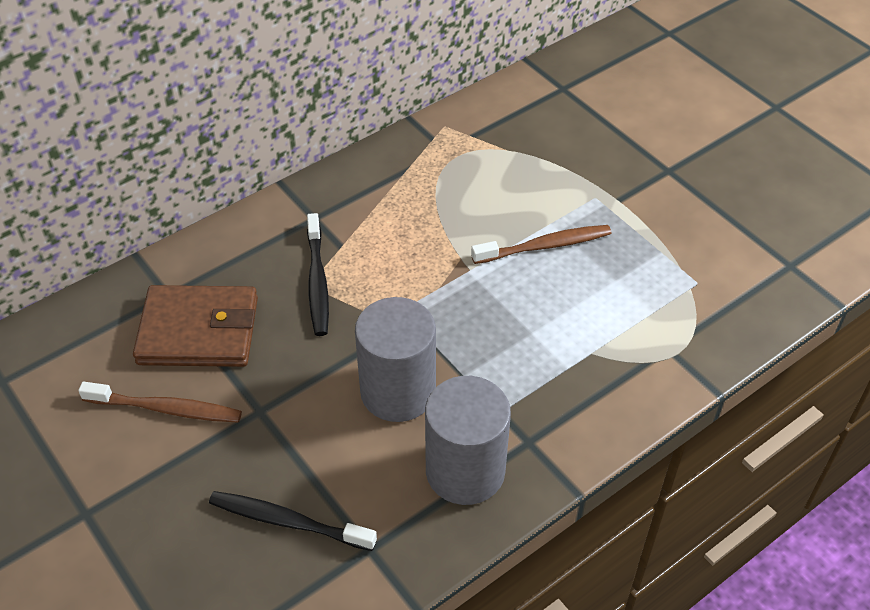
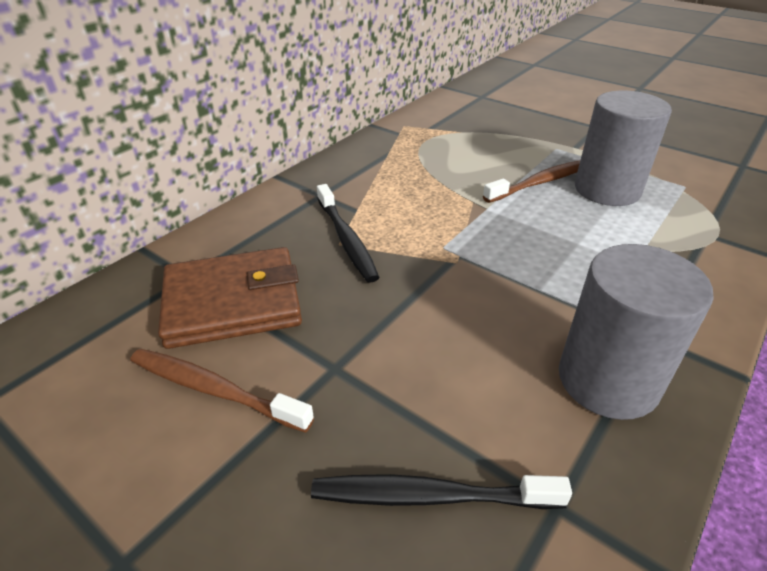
camera: 15 degrees left, 10 degrees down
brown toothbrush [78,382,242,423] -> brown toothbrush turned 150 degrees counterclockwise [130,349,314,433]
grey cylinder [355,297,436,422] -> grey cylinder moved to [575,91,672,206]

